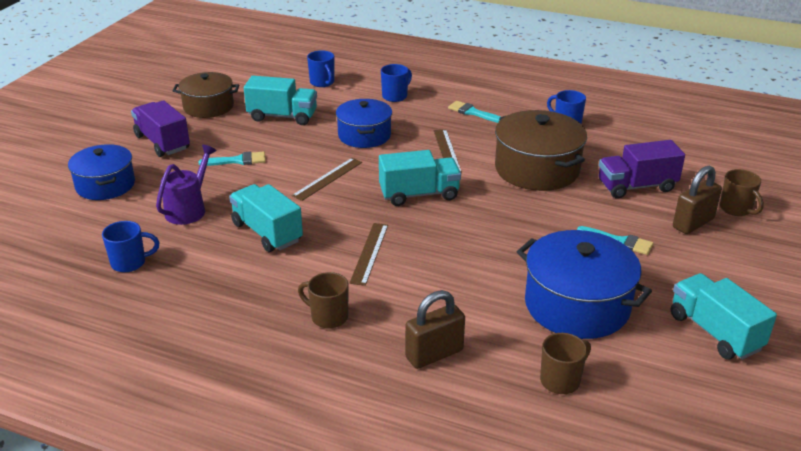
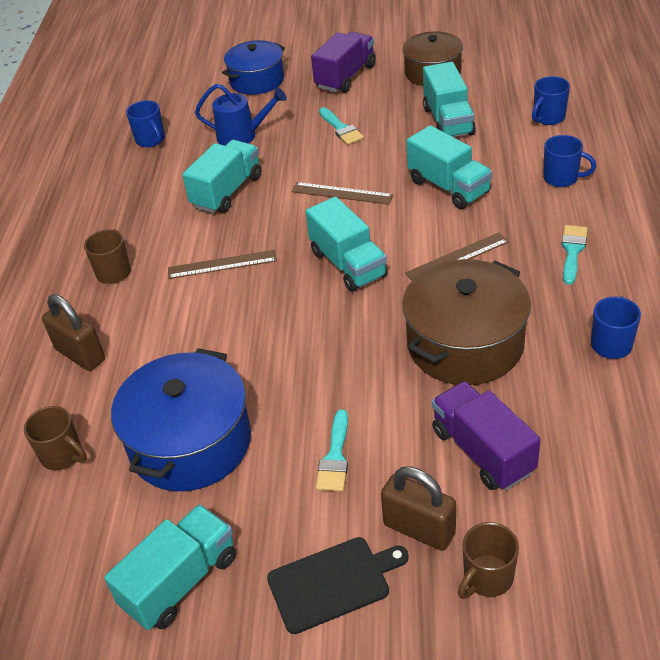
camera: 75 degrees right, 10 degrees up
purple watering can [156,145,217,225] -> blue watering can [195,84,287,146]
blue pot [336,99,392,148] -> turquoise truck [406,125,492,209]
none -> black cutting board [267,537,409,634]

